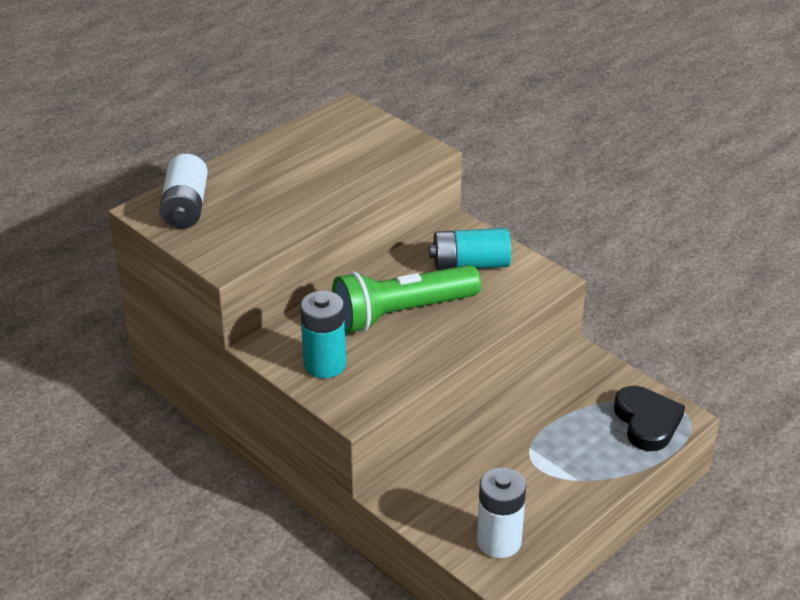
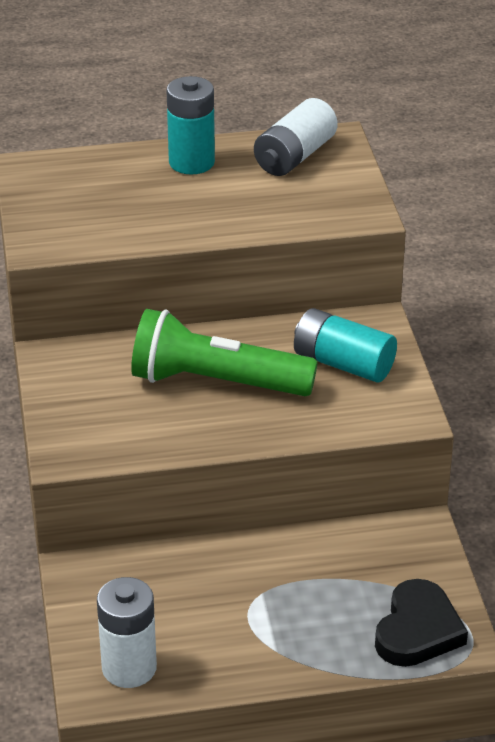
camera: 35 degrees right, 0 degrees up
white battery [159,154,208,229] -> white battery moved to [254,98,338,176]
turquoise battery [300,291,346,378] -> turquoise battery moved to [166,76,215,175]

